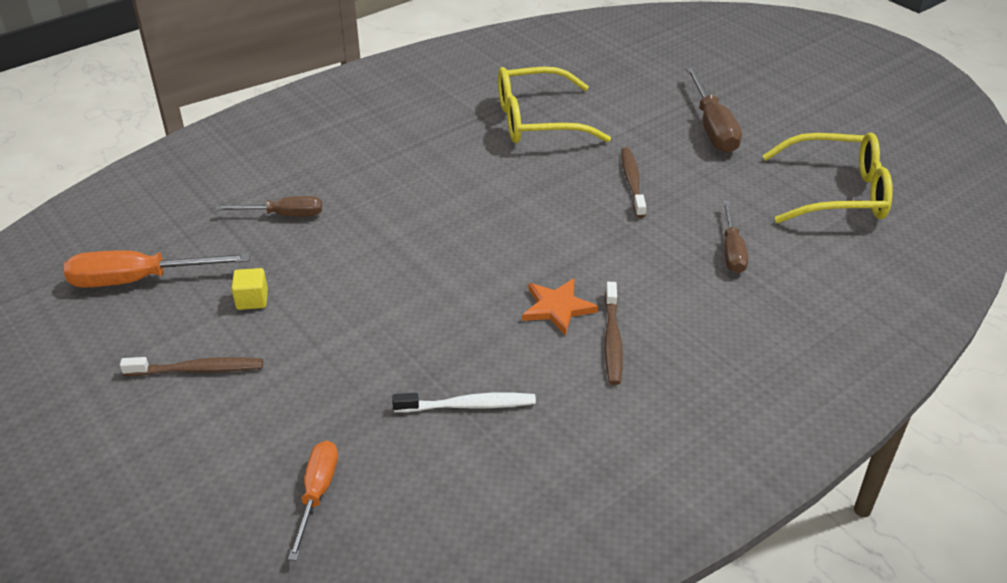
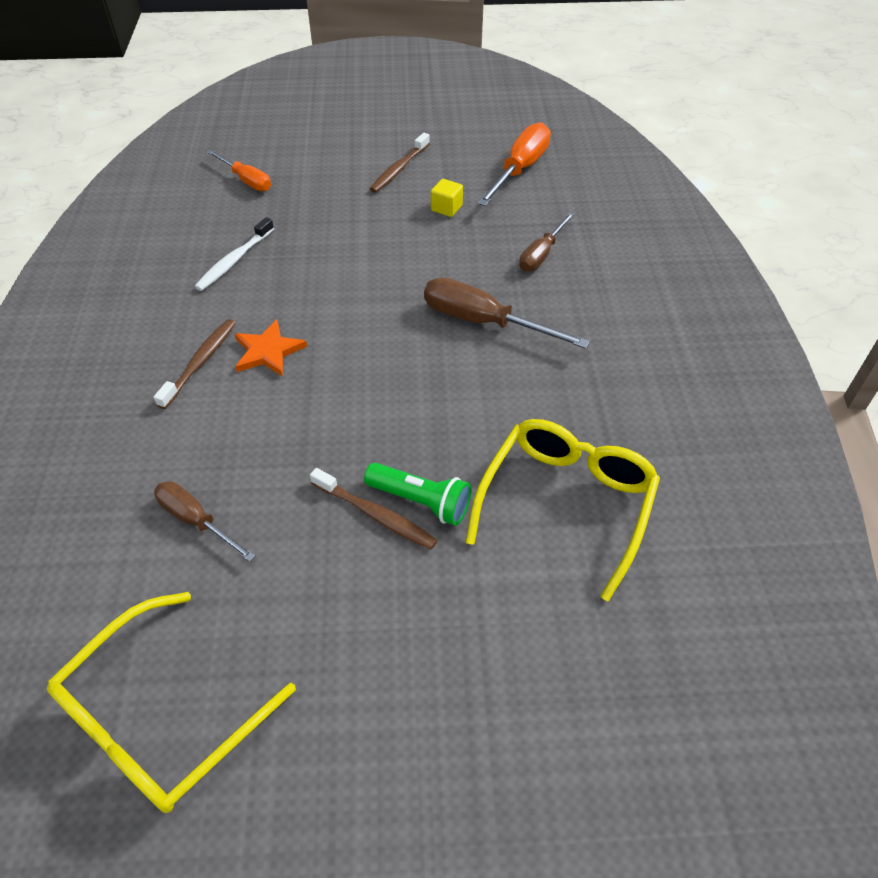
camera: 125 degrees right, 10 degrees up
brown toothbrush [605,282,623,385] -> brown toothbrush turned 75 degrees clockwise [154,319,236,409]
brown screwdriver [686,67,742,153] -> brown screwdriver moved to [424,277,590,349]
none -> green flashlight [364,463,471,526]

